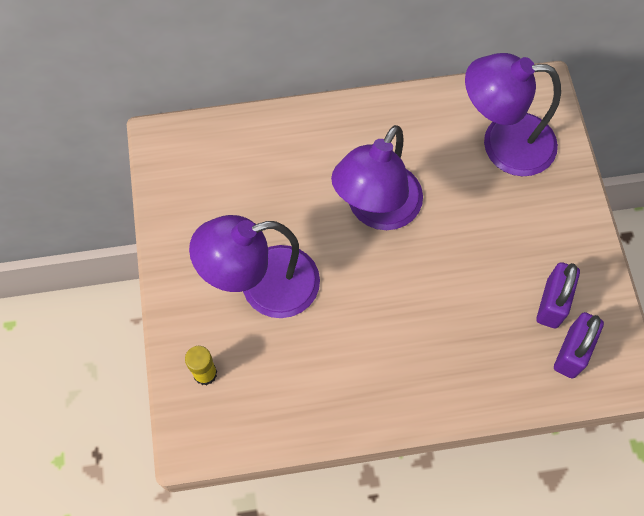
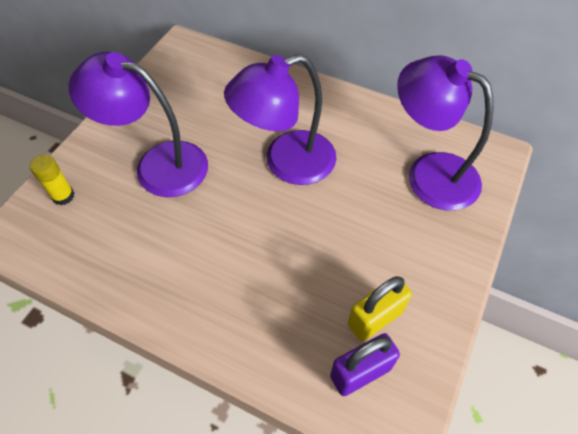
camera: 35 degrees right, 10 degrees down
purple padlock [536,262,580,328] -> yellow padlock [348,276,412,341]

